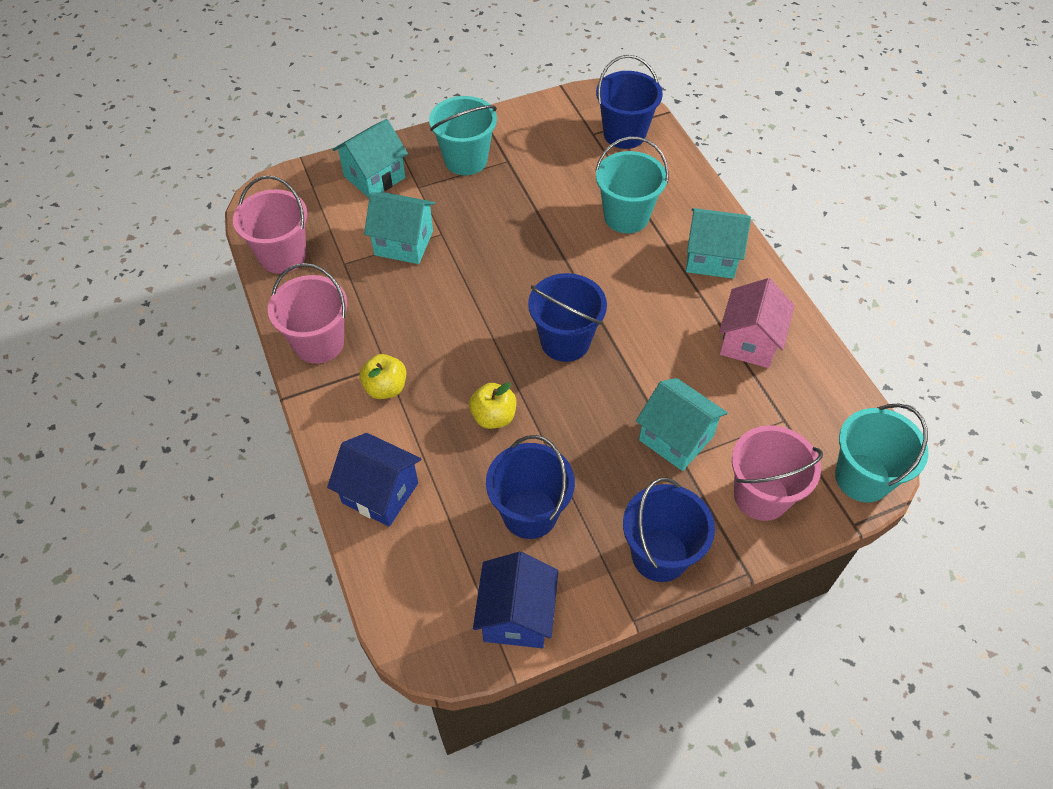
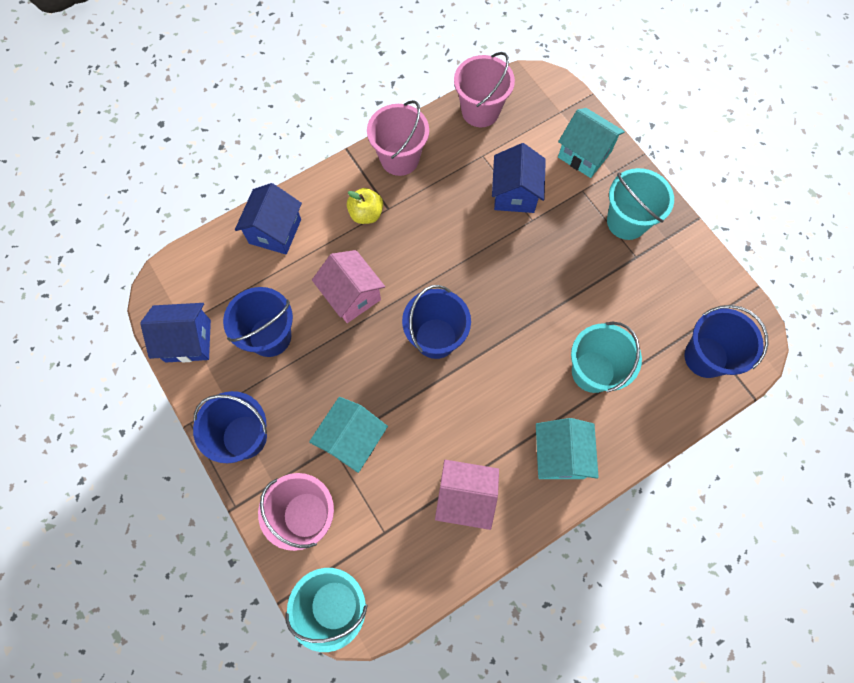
camera: 80 degrees right, 15 degrees up
turquoise house [364,192,435,264] -> blue house [492,143,546,213]
yellow apple [469,382,516,429] -> pink house [312,250,385,323]

